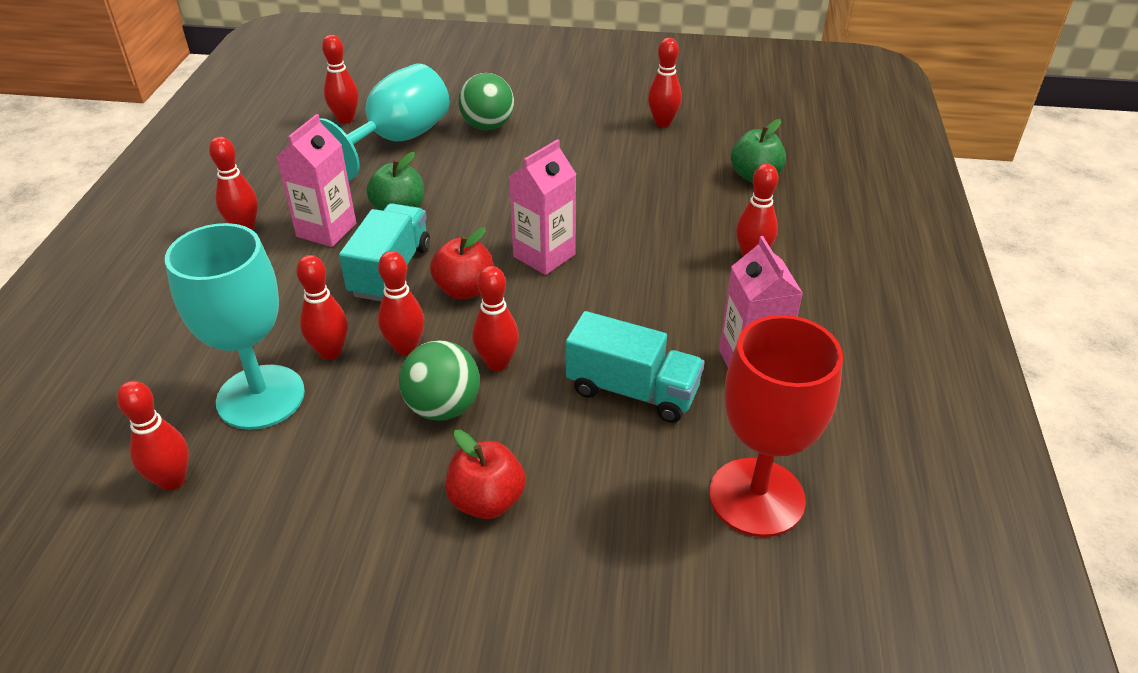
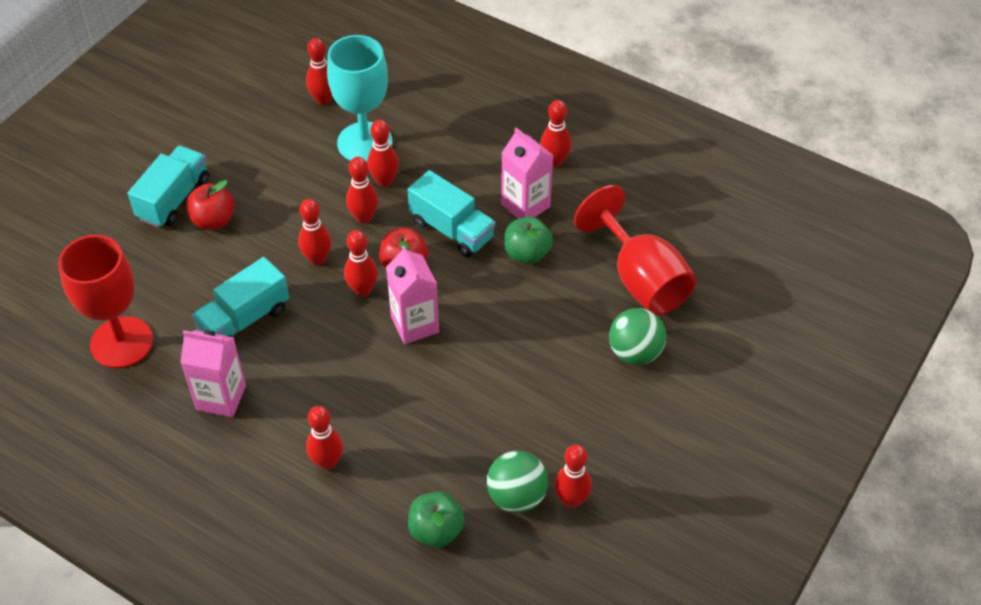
camera: 115 degrees right, 10 degrees up
turquoise goblet [320,63,450,181] -> red goblet [574,185,697,315]
red bowling pin [322,35,359,124] -> red bowling pin moved to [344,230,378,297]
green ball [399,340,480,421] -> green ball moved to [487,451,548,513]
none -> turquoise truck [128,146,209,228]

